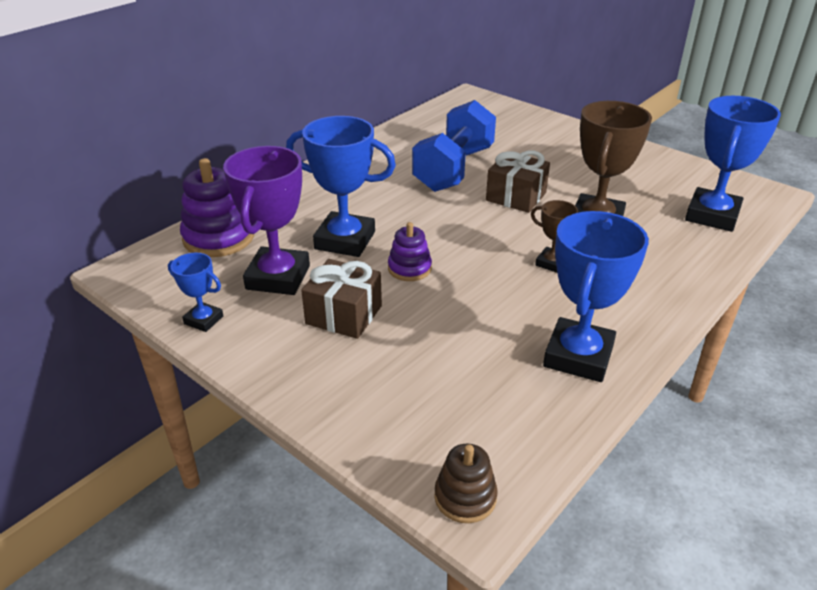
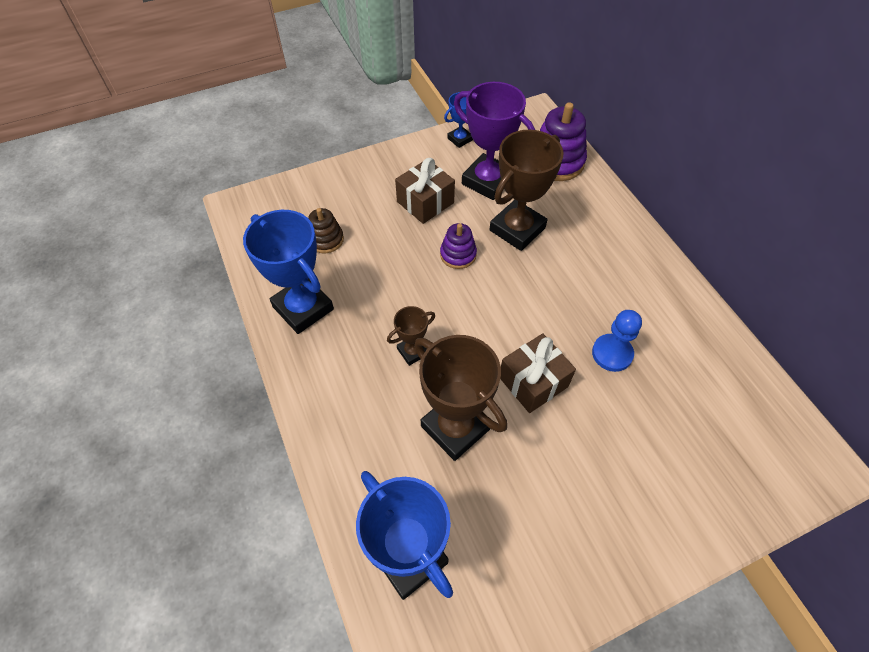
camera: 115 degrees right, 20 degrees up
blue trophy [286,116,396,257] -> brown trophy [489,130,564,251]
blue dumbbell [412,100,496,192] -> blue pawn [592,310,642,372]
brown stacking toy [434,444,498,523] -> brown stacking toy moved to [308,208,344,253]

